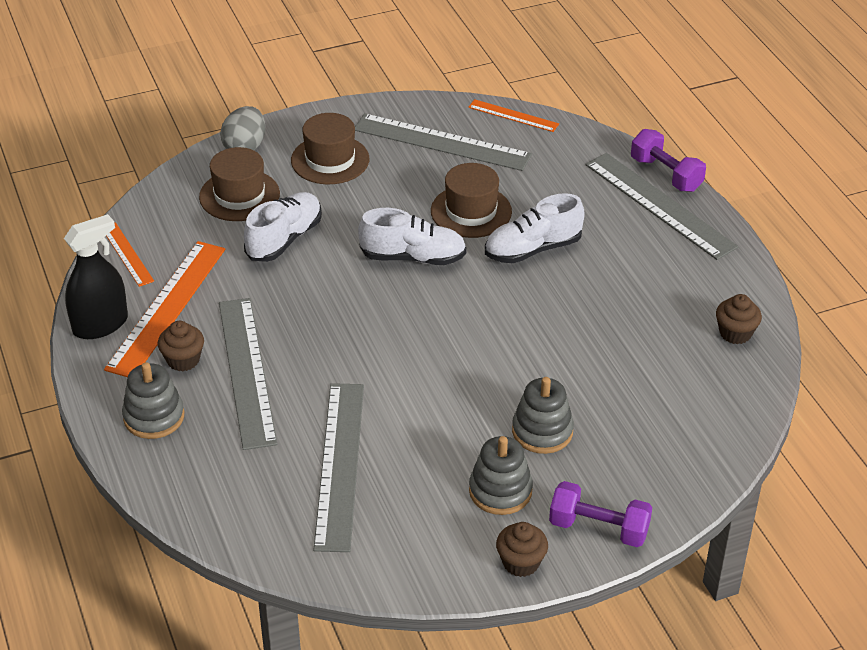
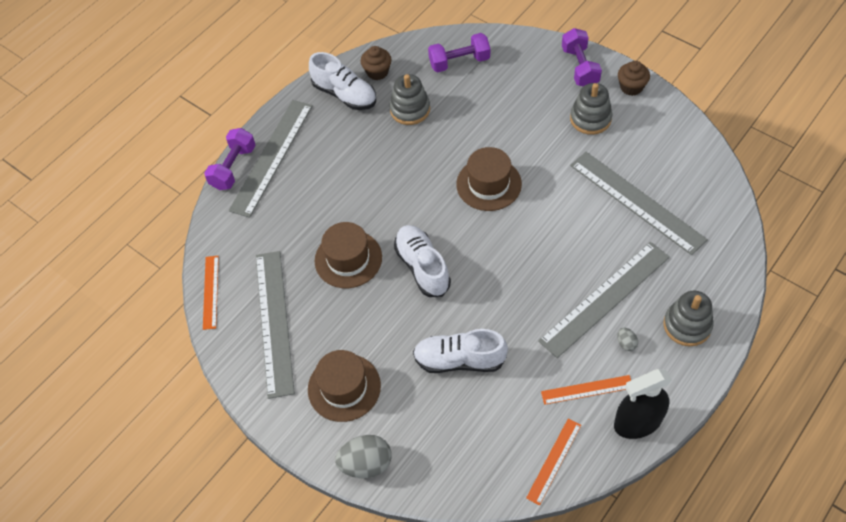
camera: 115 degrees left, 15 degrees up
black spray bottle [64,214,128,339] -> black spray bottle turned 45 degrees counterclockwise [614,369,672,439]
orange ruler [104,241,225,377] -> orange ruler [541,375,631,405], size x0.52
brown cupcake [158,321,204,371] -> grey egg [617,328,638,351]
brown hat [199,147,280,221] -> brown hat moved to [456,147,522,211]
grey ruler [313,383,364,552] -> grey ruler turned 75 degrees clockwise [570,152,708,255]
white shoe [485,193,585,263] -> white shoe moved to [309,52,376,110]
grey stacking toy [512,377,574,454] -> grey stacking toy moved to [389,74,430,125]
none -> purple dumbbell [428,33,490,72]

